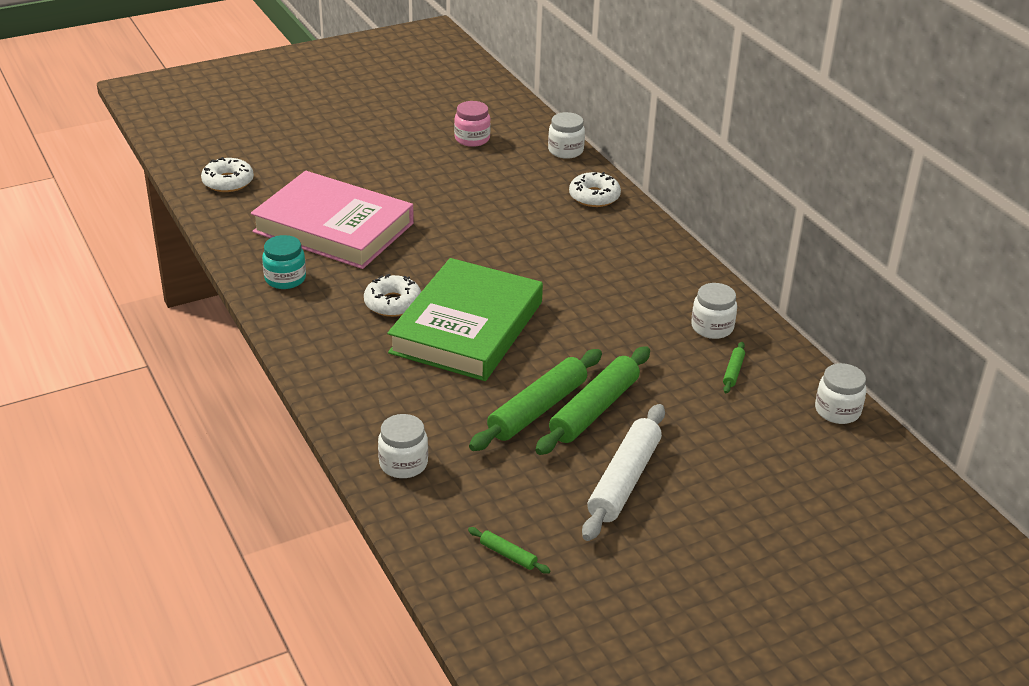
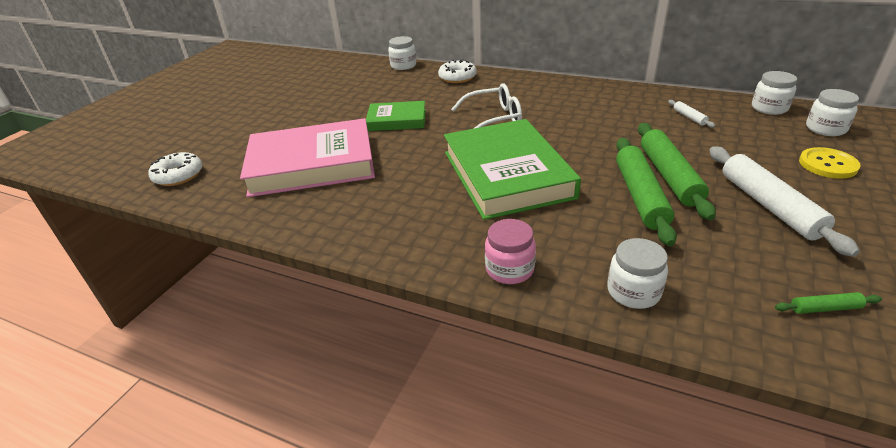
camera: 35 degrees left, 0 degrees up
turquoise jar [262,235,306,289] -> none
white donut [364,274,422,317] -> none
pink jar [454,101,491,147] -> pink jar moved to [485,219,536,284]
white jar [691,283,737,339] -> white jar moved to [806,89,859,136]
green rolling pin [723,342,745,393] -> white rolling pin [668,100,715,128]
none -> green book [366,101,426,131]
none -> white glasses [451,83,522,129]
none -> yellow button [799,147,860,179]

